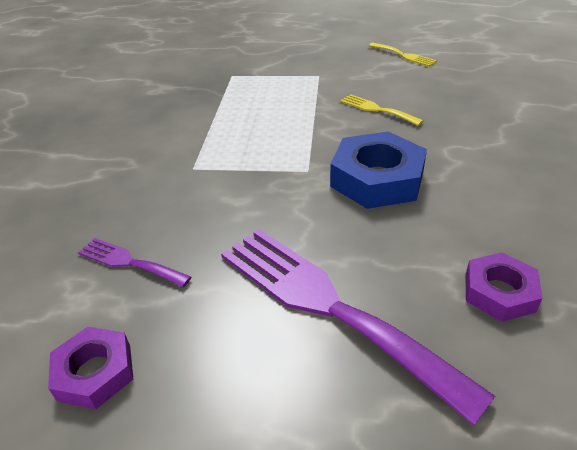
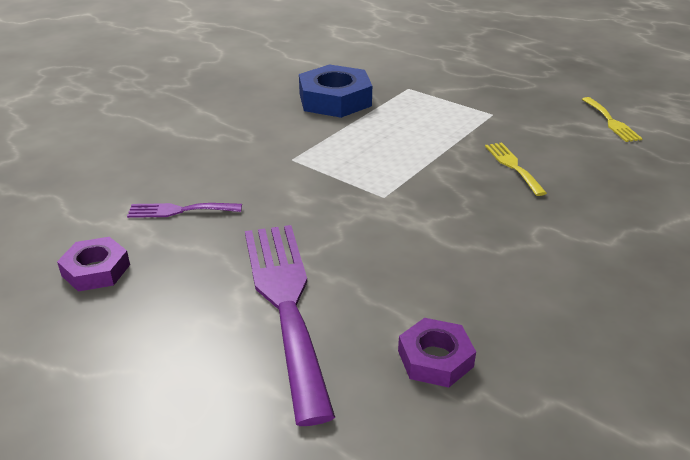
camera: 30 degrees right, 5 degrees down
purple fork [78,238,191,287] -> purple fork turned 60 degrees counterclockwise [127,203,242,218]
blue nut [330,131,427,209] -> blue nut moved to [299,64,372,118]

